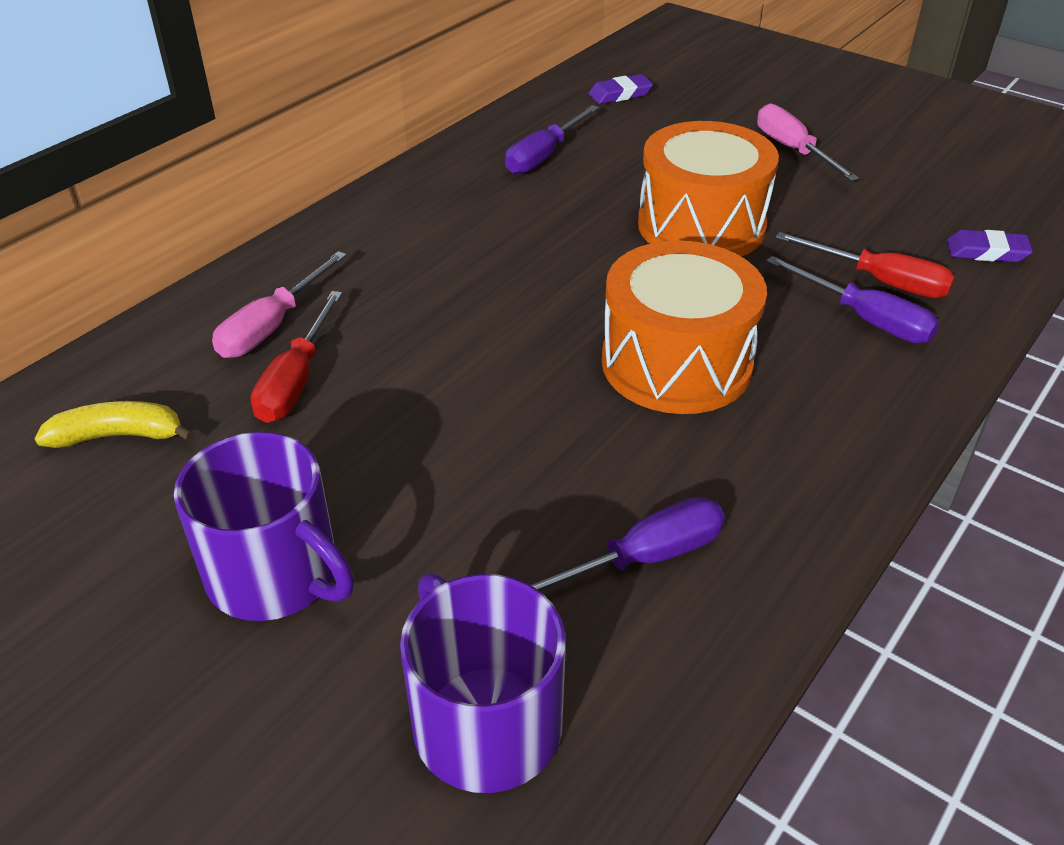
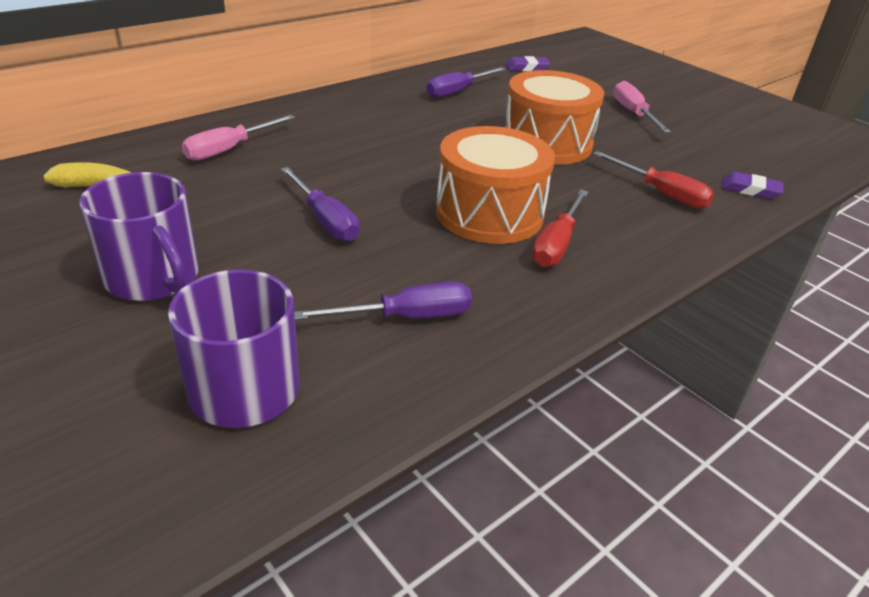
camera: 10 degrees right, 5 degrees down
red screwdriver [250,291,342,423] -> red screwdriver moved to [532,190,588,267]
purple screwdriver [766,256,940,343] -> purple screwdriver moved to [281,167,359,241]

